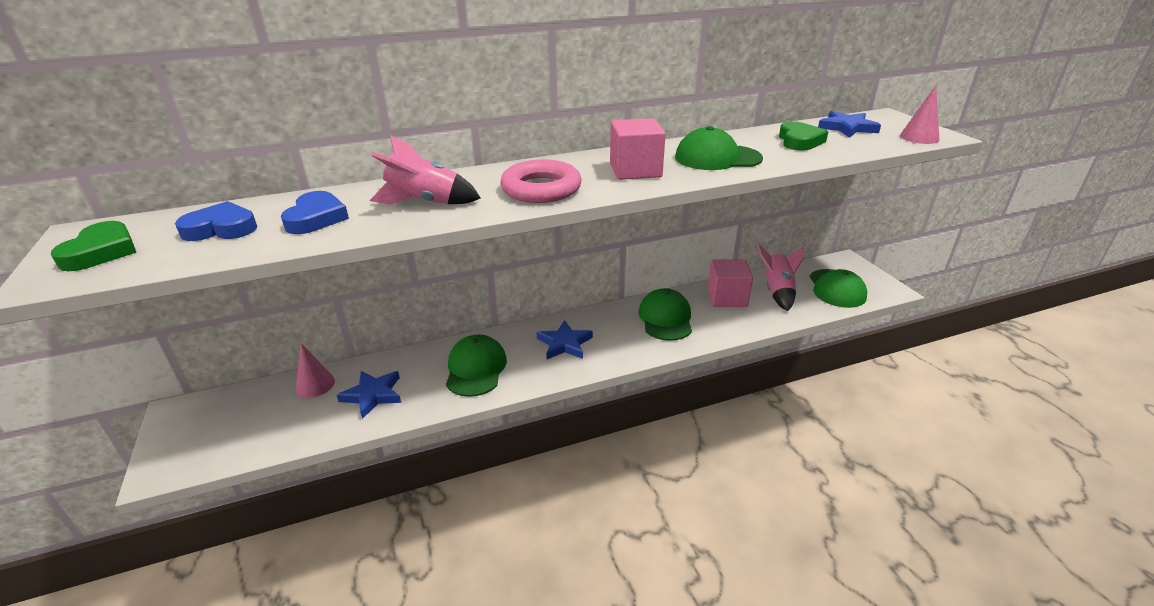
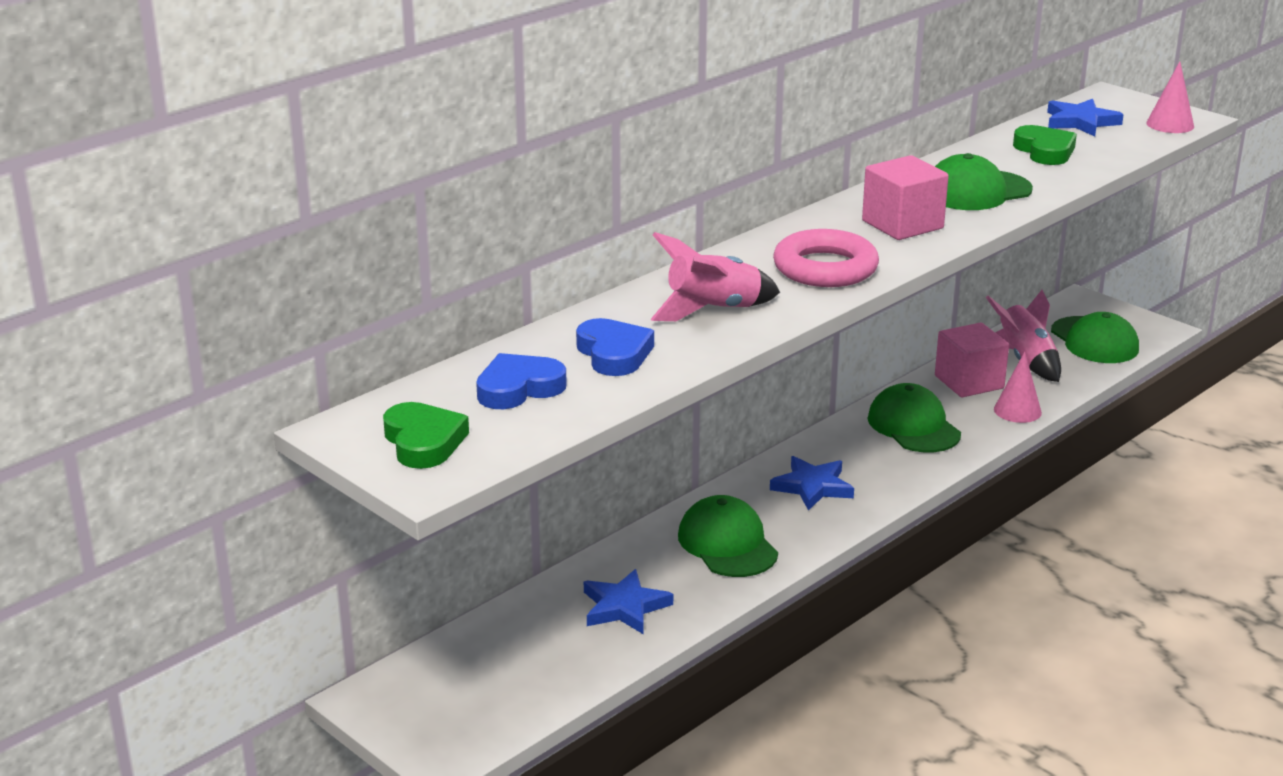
camera: 25 degrees left, 5 degrees down
pink cone [296,343,335,398] -> pink cone moved to [994,352,1042,423]

